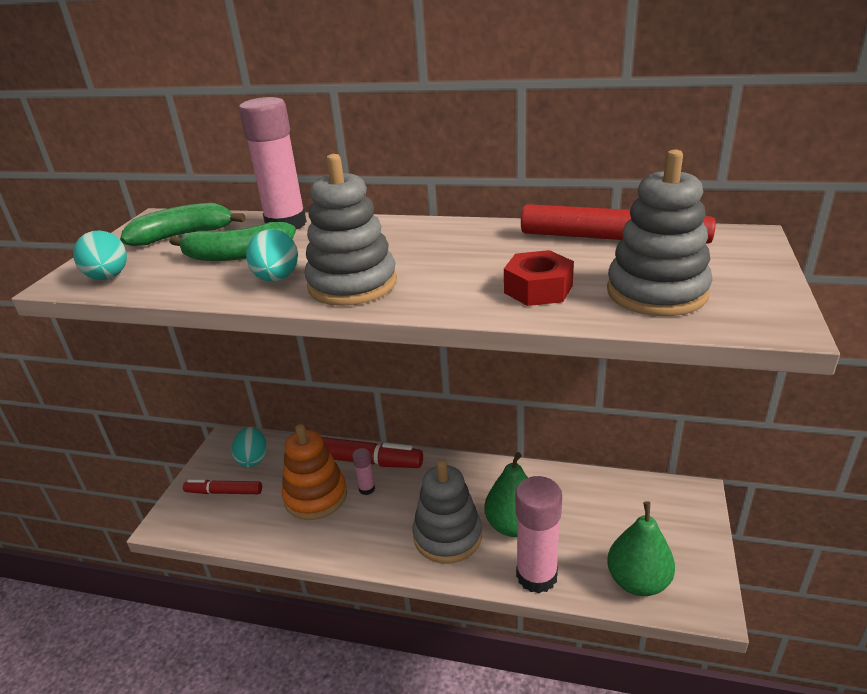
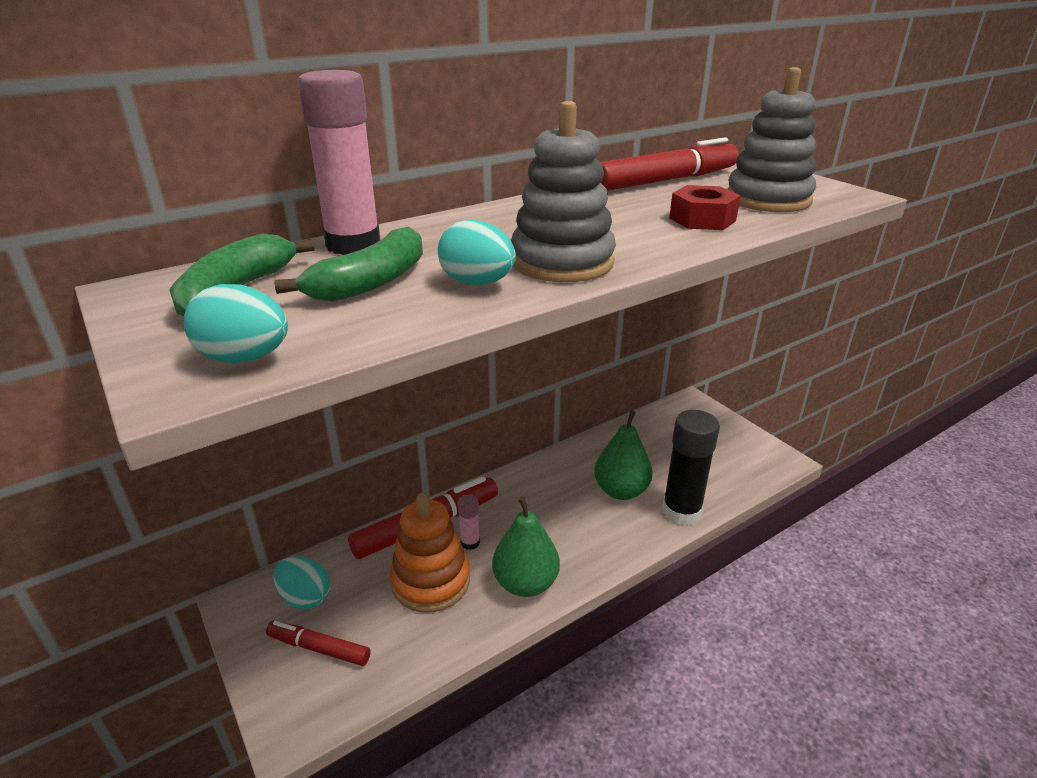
camera: 50 degrees left, 0 degrees up
red marker [183,480,262,494] -> red marker turned 60 degrees clockwise [266,621,371,666]
grey stacking toy [413,460,482,564] -> none
pink glue stick [515,476,562,593] -> black glue stick [662,410,720,526]
green pear [607,501,675,596] -> green pear moved to [492,496,560,597]

